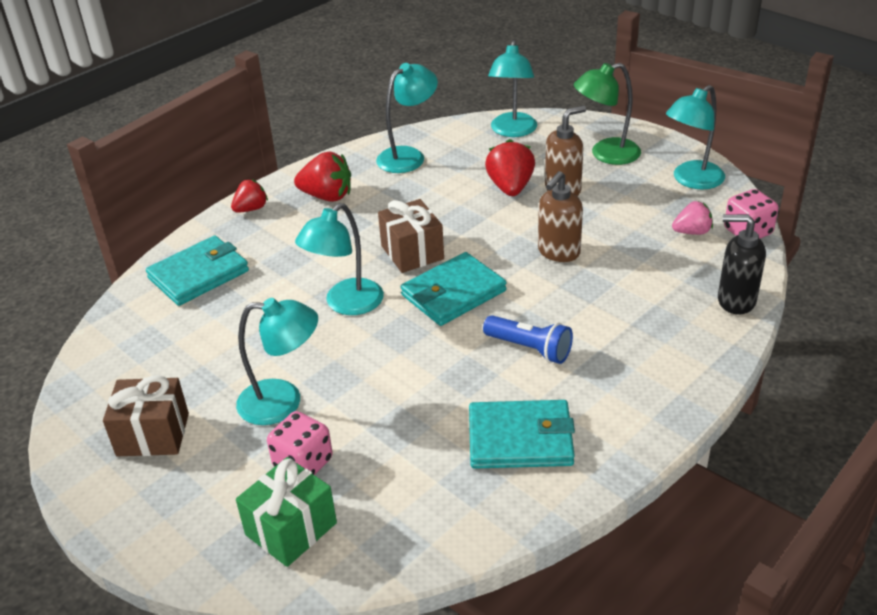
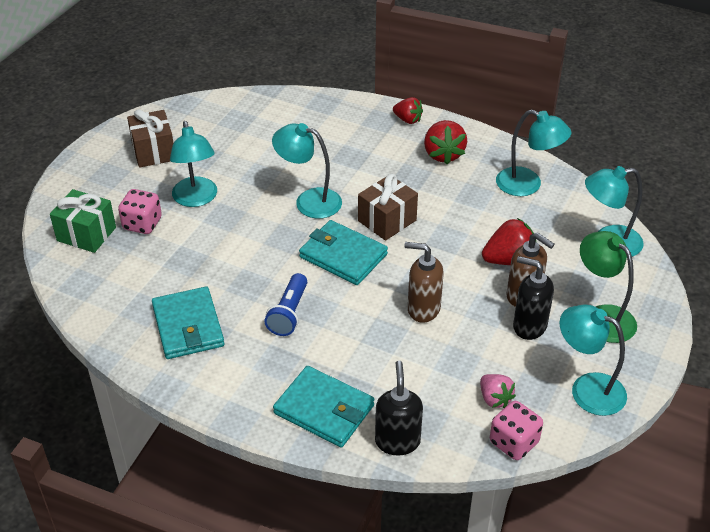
camera: 70 degrees right, 5 degrees up
turquoise wallet [146,236,249,306] -> turquoise wallet moved to [273,366,374,447]
none -> black soap dispenser [513,256,554,340]

